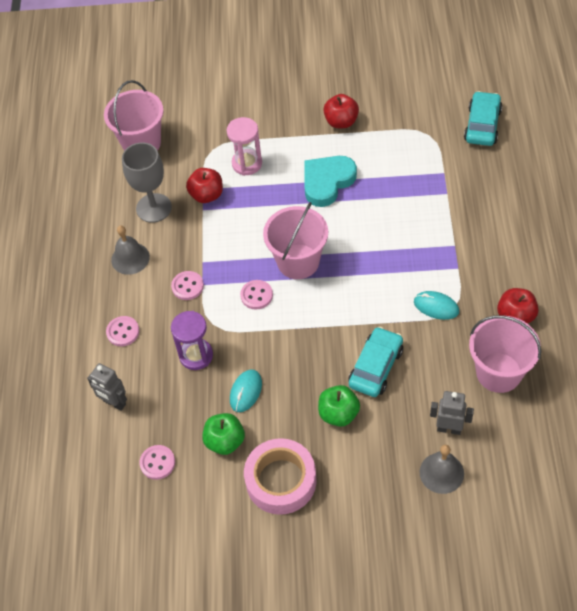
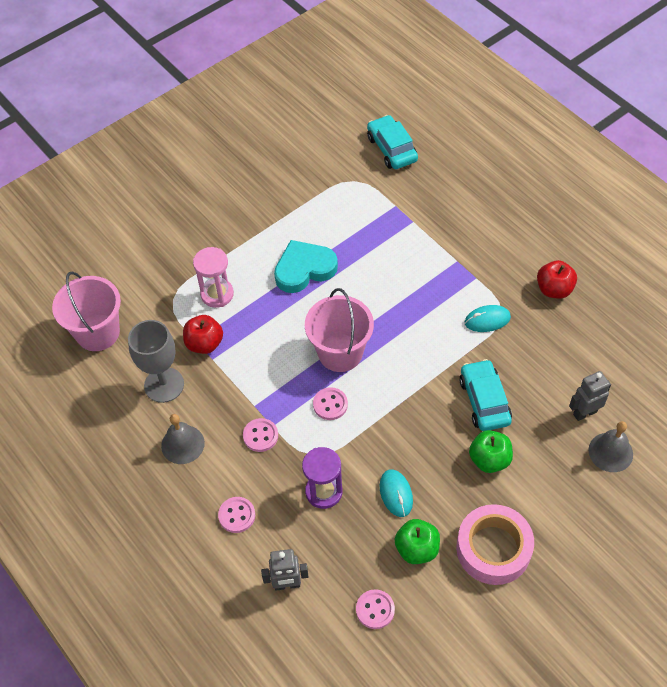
camera: 40 degrees left, 0 degrees up
turquoise heart [305,156,357,207] -> turquoise heart turned 60 degrees clockwise [274,240,338,293]
red apple [323,94,359,128] -> none
pink bucket [469,315,541,393] -> none

